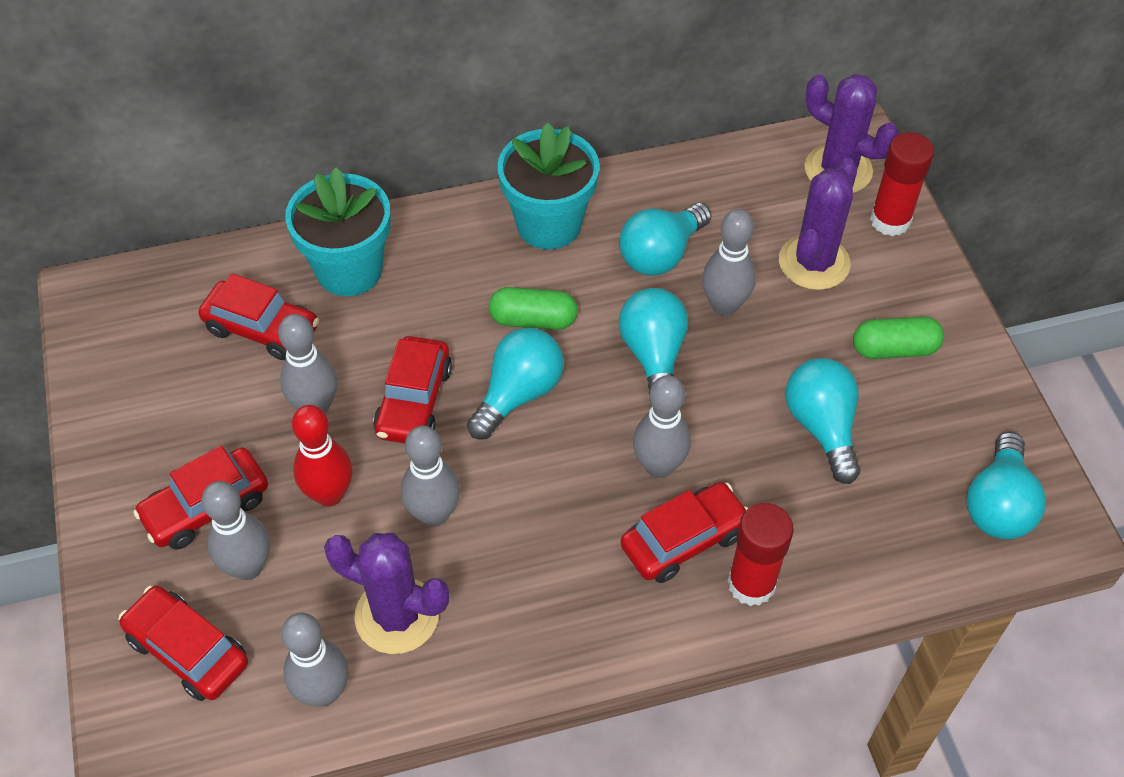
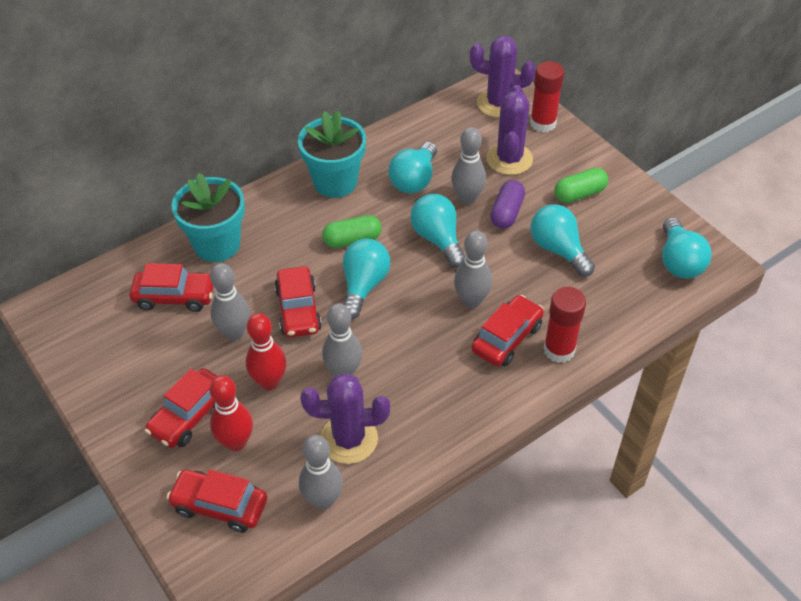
camera: 20 degrees left, 5 degrees down
grey bowling pin [202,481,270,580] -> red bowling pin [210,375,253,451]
none -> purple capsule [490,180,525,229]

